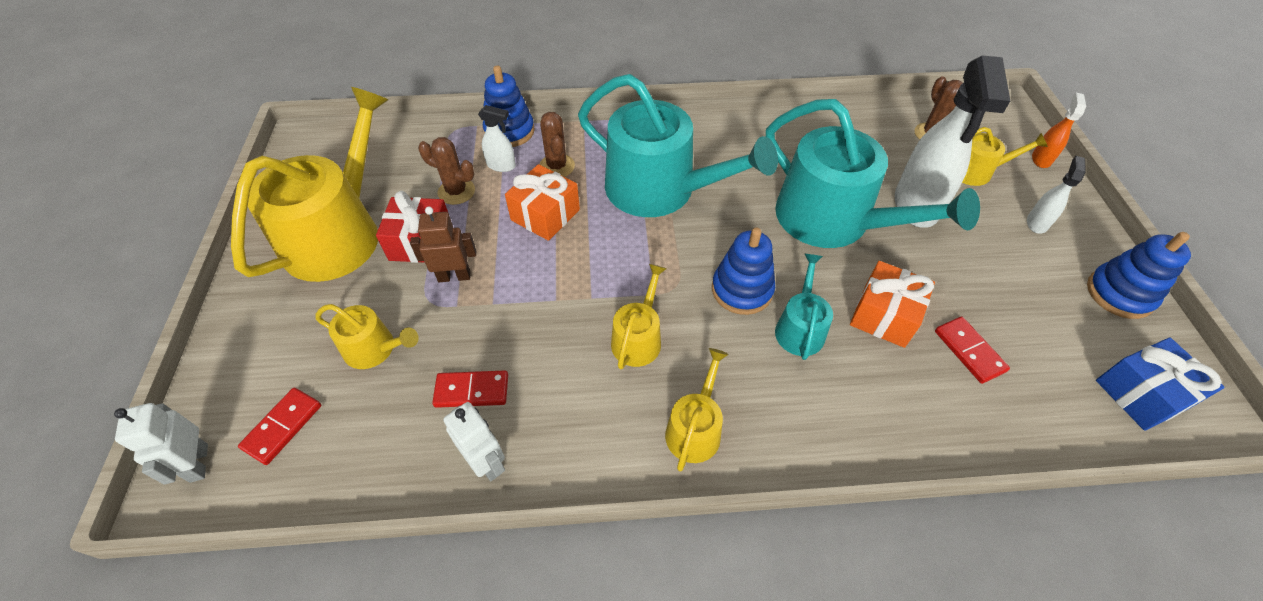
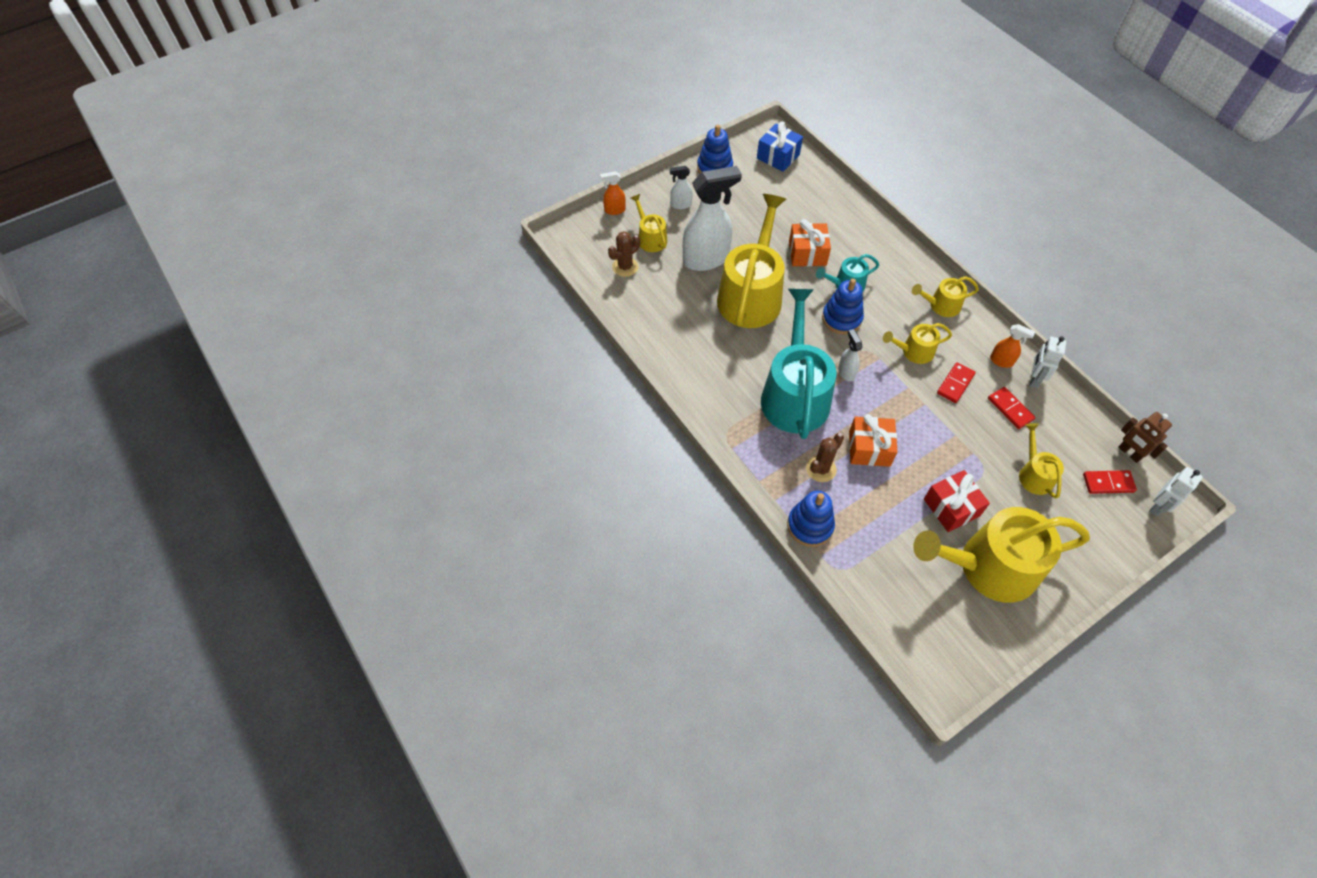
camera: 120 degrees left, 5 degrees up
brown robot [410,207,476,282] -> brown robot moved to [1119,412,1172,463]
brown cactus [418,137,475,205] -> none
white spray bottle [478,105,516,172] -> white spray bottle moved to [838,329,863,381]
turquoise watering can [766,99,980,248] -> yellow watering can [717,194,786,328]
red domino [935,316,1010,384] -> red domino moved to [937,362,976,403]
none -> orange spray bottle [990,324,1035,368]

